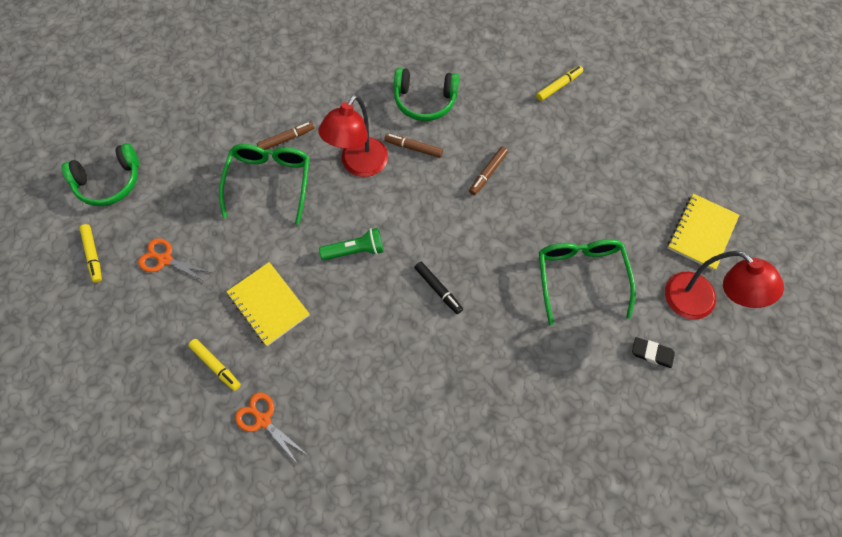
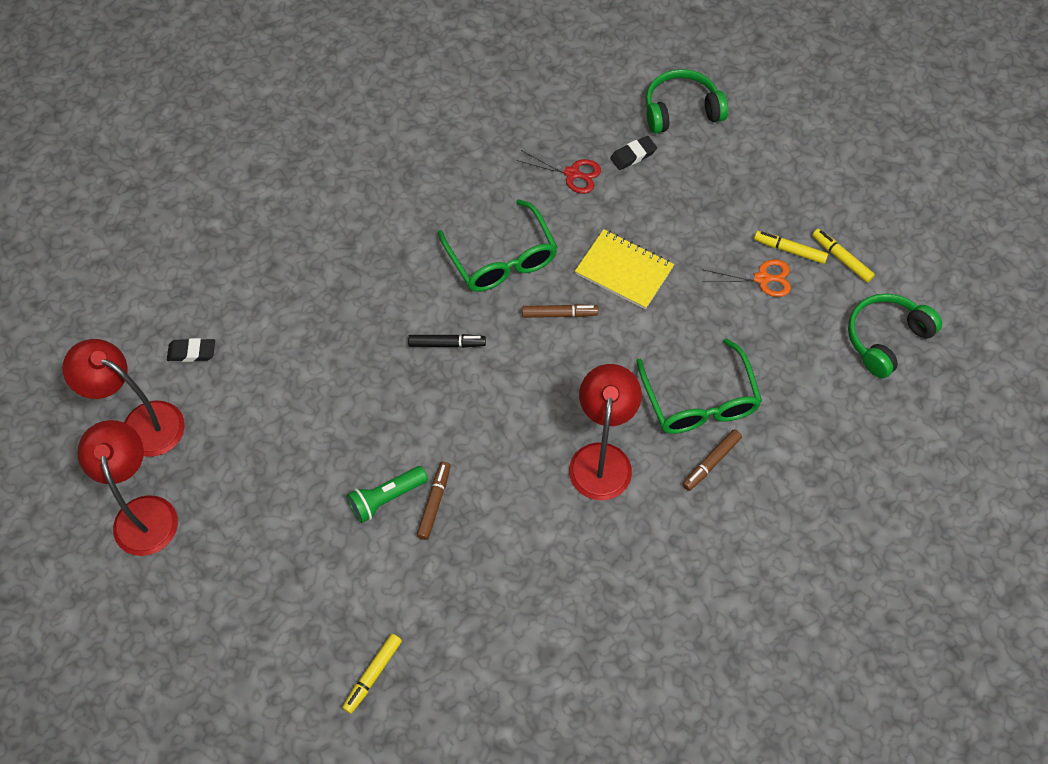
camera: 160 degrees right, 5 degrees down
yellow marker [188,339,241,391] -> yellow marker moved to [754,231,828,264]
orange scissors [235,392,305,464] -> red scissors [516,150,601,194]
green flashlight [319,228,384,260] -> green flashlight moved to [347,466,428,523]
brown marker [384,134,443,158] -> brown marker moved to [522,304,599,318]
green headphones [394,68,459,121] -> green headphones moved to [646,69,728,134]
black marker [414,262,463,314] -> black marker turned 150 degrees clockwise [408,334,486,348]
green glasses [539,239,636,326] -> green glasses moved to [438,199,558,292]
yellow notebook [668,194,739,271] -> red lamp [77,420,178,556]
none -> black eraser [610,136,657,170]

